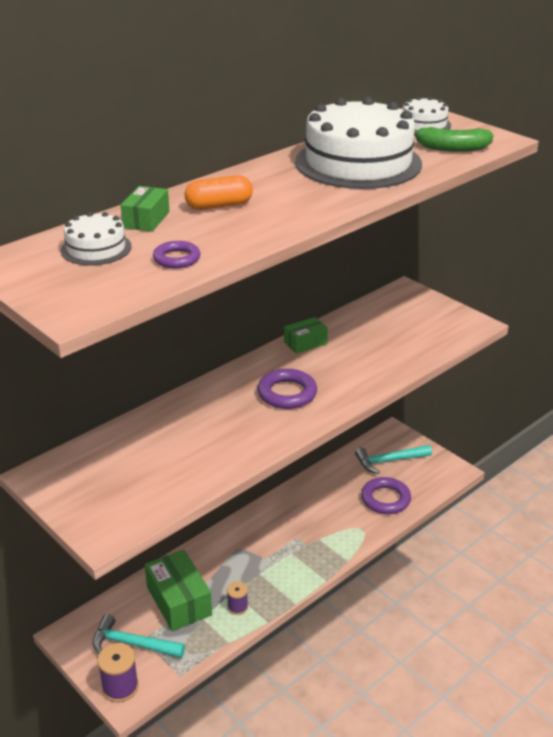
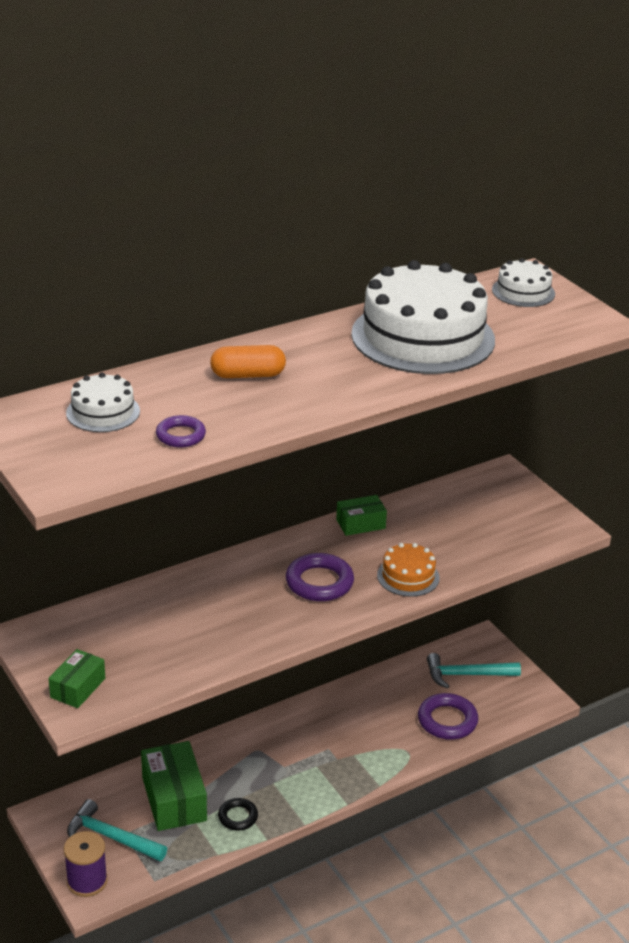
camera: 10 degrees right, 0 degrees up
green box [121,186,169,232] -> green box moved to [48,649,105,708]
purple spool [227,582,248,615] -> black ring [218,798,258,830]
green banana [414,127,494,152] -> none
none -> orange cake [377,543,440,597]

